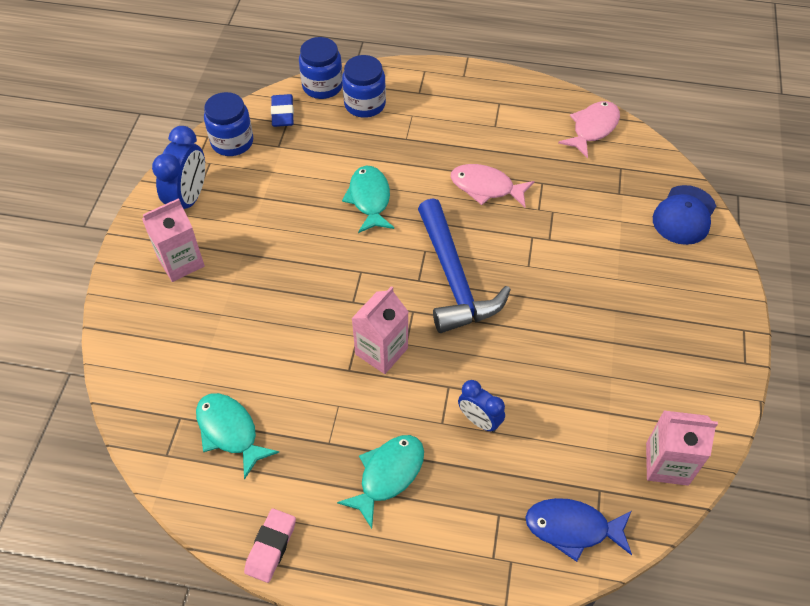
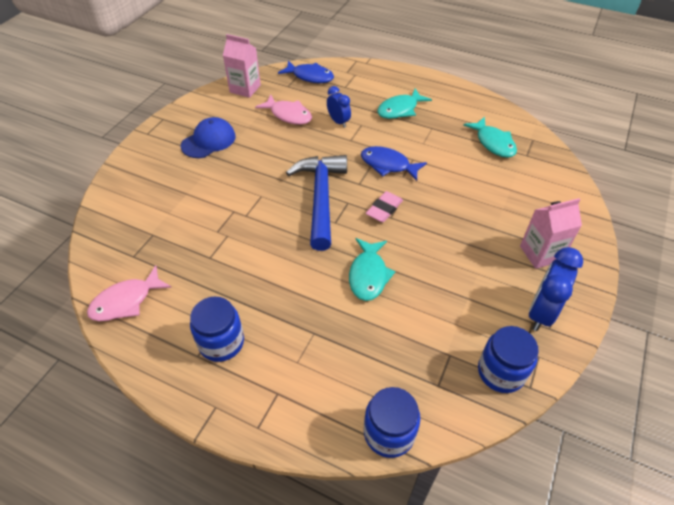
camera: 165 degrees left, 5 degrees down
pink eraser [244,508,296,583] -> pink eraser moved to [366,191,403,223]
blue eraser [271,94,294,127] -> none
blue jar [342,55,386,118] -> blue jar moved to [190,297,244,362]
pink carton [351,286,408,374] -> blue fish [361,146,427,181]
pink fish [451,164,535,207] -> pink fish moved to [255,95,312,125]
blue cap [653,185,716,245] -> blue cap moved to [181,117,235,158]

